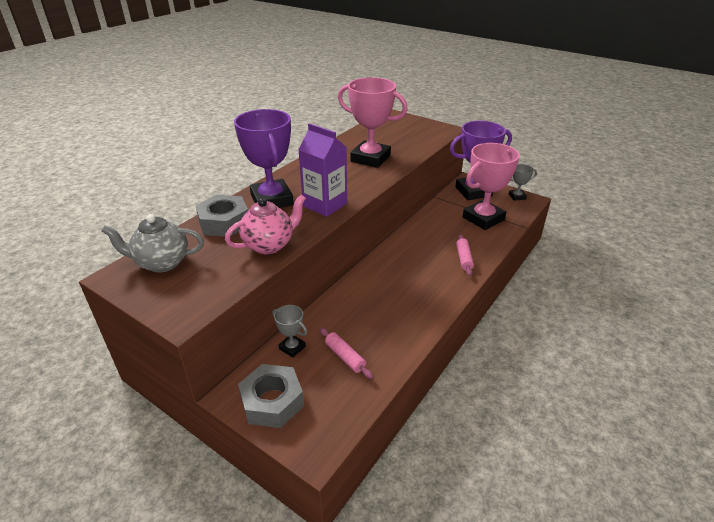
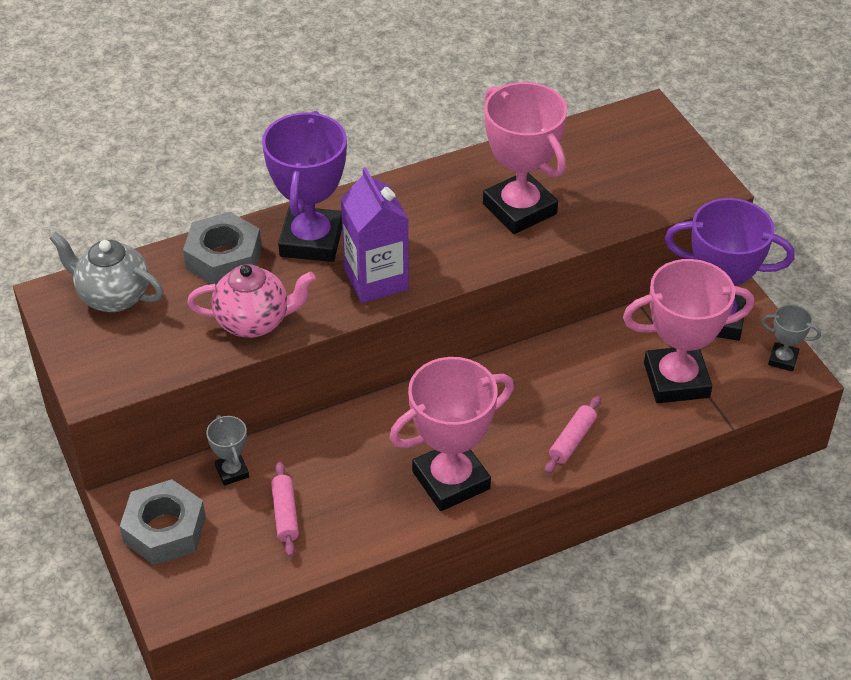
camera: 30 degrees right, 10 degrees up
none -> pink trophy [389,357,514,511]

